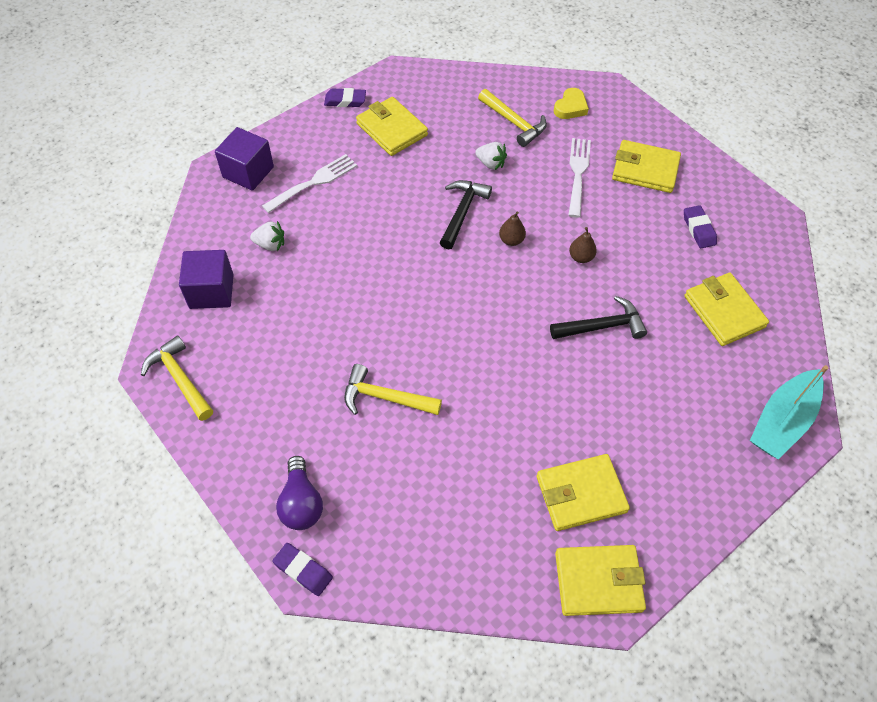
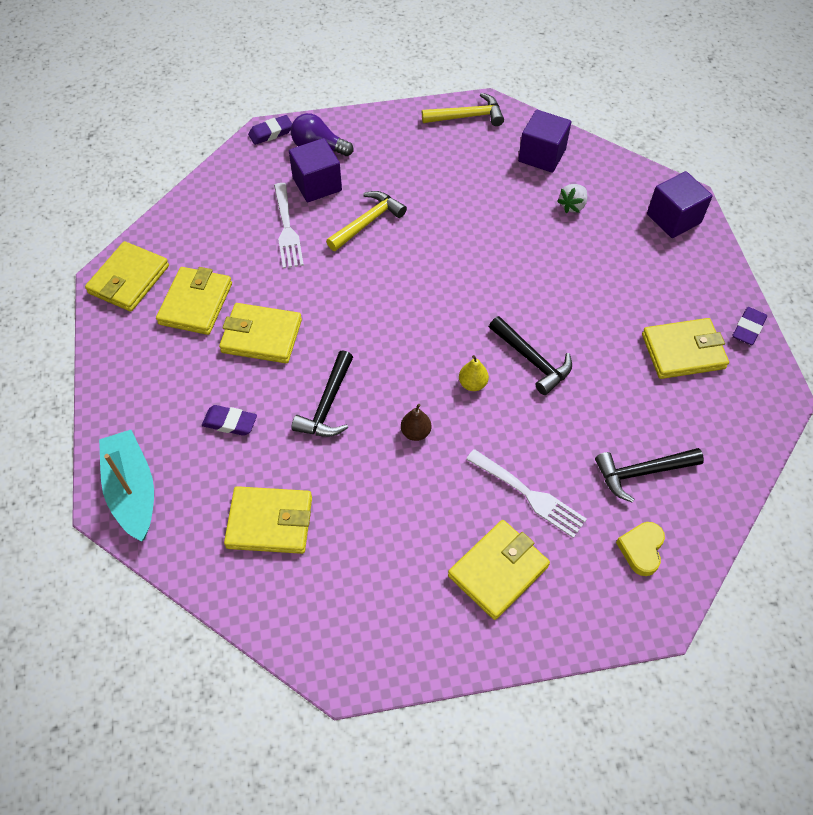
camera: 120 degrees right, 0 degrees up
white fork [262,154,357,213] -> white fork moved to [274,183,304,269]
white strawberry [475,142,507,170] -> none
yellow hammer [478,89,547,147] -> black hammer [595,448,704,503]
brown pear [499,212,526,246] -> yellow pear [459,355,489,391]
yellow heart [554,88,589,119] -> yellow heart turned 45 degrees clockwise [616,522,665,576]
purple eraser [684,205,717,248] -> purple eraser moved to [202,405,257,436]
none -> yellow wallet [219,303,302,363]
none -> purple cube [289,138,342,202]

